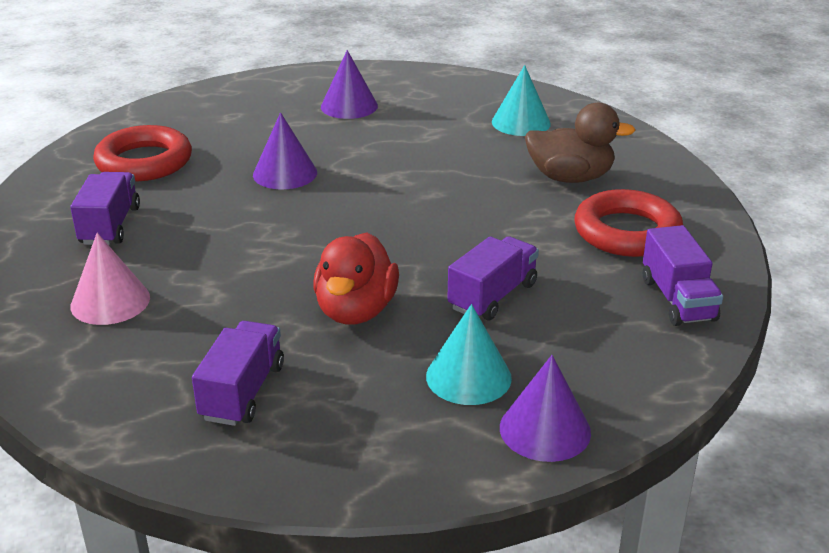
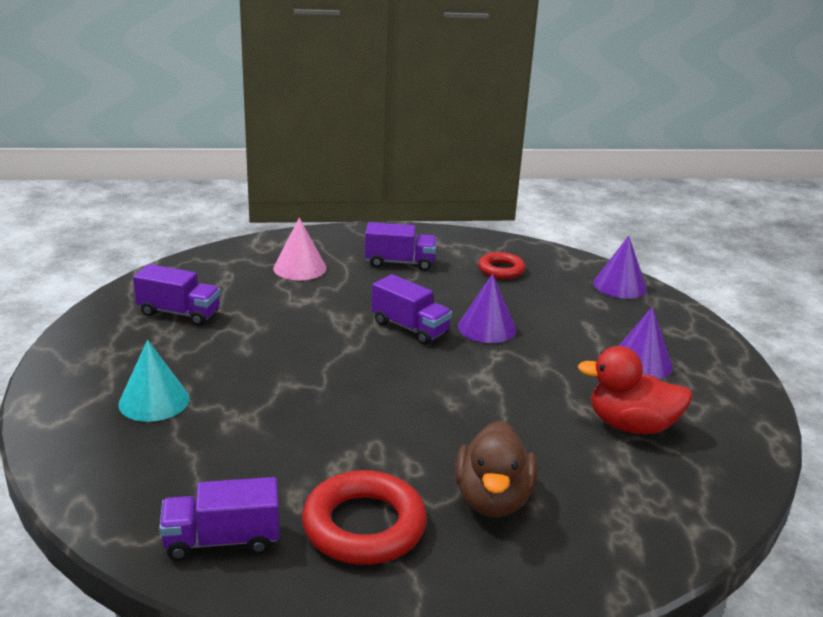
camera: 90 degrees right, 5 degrees down
red ring [93,125,192,181] -> red ring [478,252,525,279], size x0.60
red duck [313,232,399,325] -> red duck moved to [577,346,693,434]
purple truck [447,236,539,321] -> purple truck moved to [372,274,452,345]
turquoise cone [492,65,551,136] -> none
purple cone [500,355,591,462] -> purple cone moved to [593,236,647,299]

